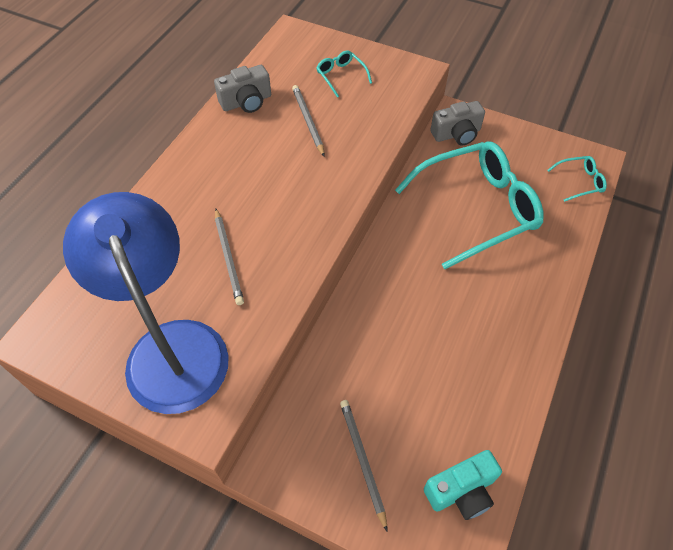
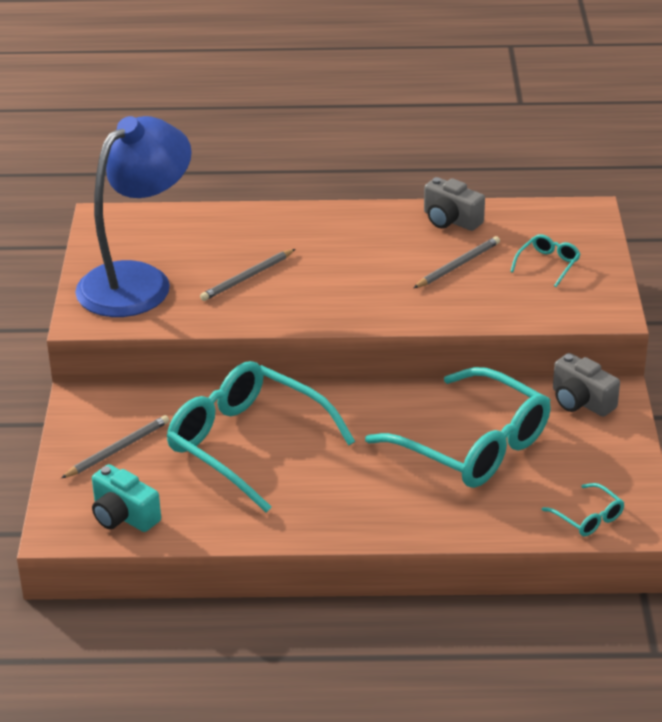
camera: 65 degrees right, 20 degrees down
none -> turquoise glasses [166,361,355,513]

